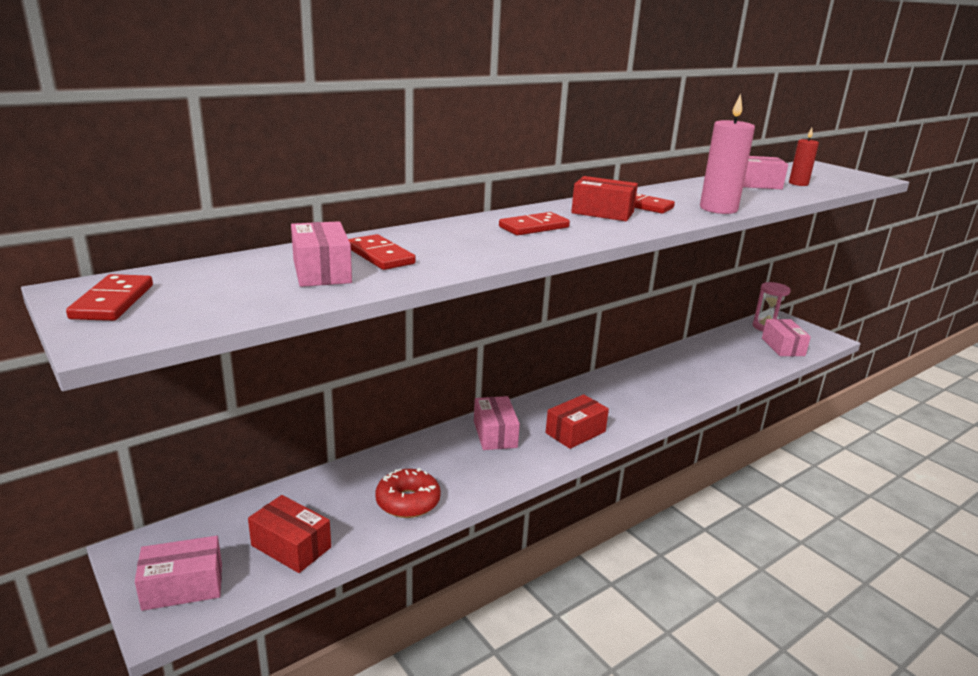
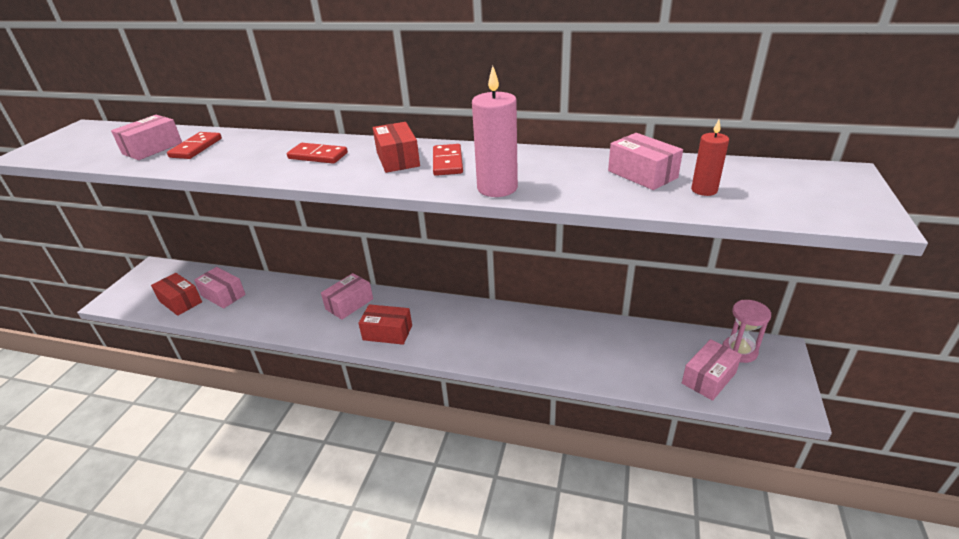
camera: 55 degrees right, 10 degrees up
red domino [66,274,153,321] -> none
pink box [135,536,222,611] -> pink box moved to [194,267,246,309]
red box [248,495,331,573] -> red box turned 45 degrees counterclockwise [151,273,202,316]
red donut [375,468,441,518] -> none

